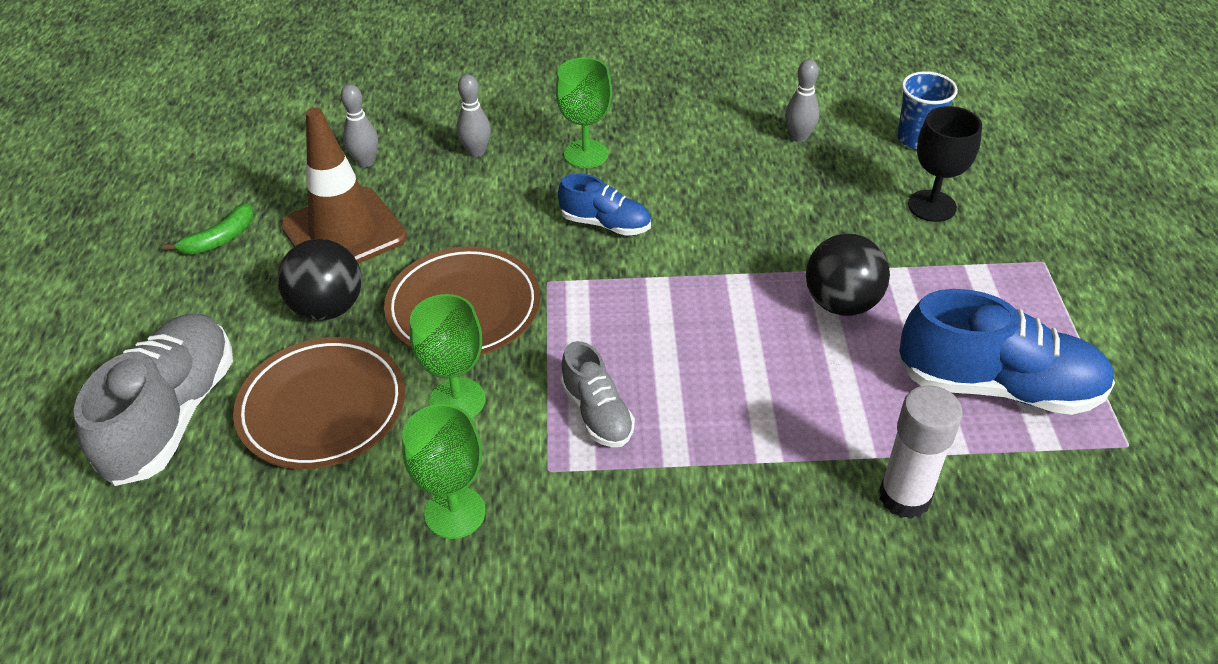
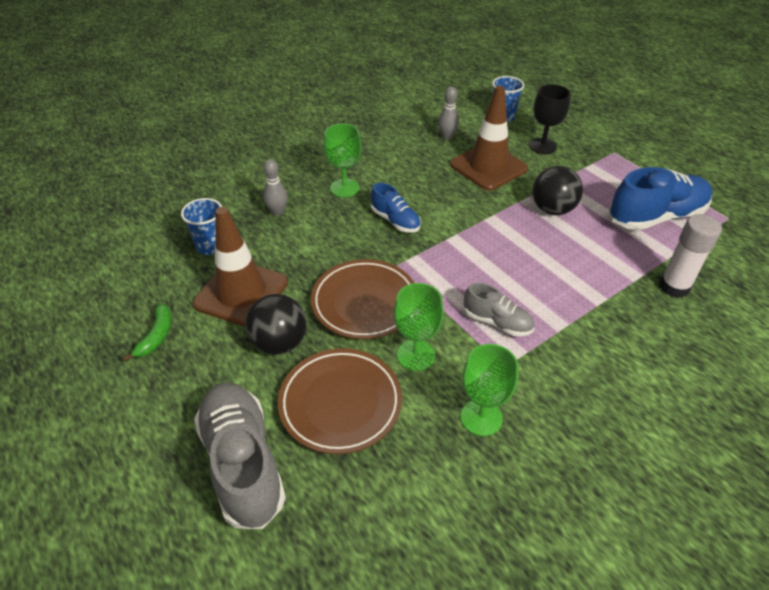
camera: 35 degrees left, 0 degrees up
grey bowling pin [341,84,378,167] -> blue cup [181,198,222,255]
blue shoe [558,173,651,236] -> blue shoe turned 60 degrees clockwise [371,183,421,233]
none -> brown traffic cone [450,86,528,191]

